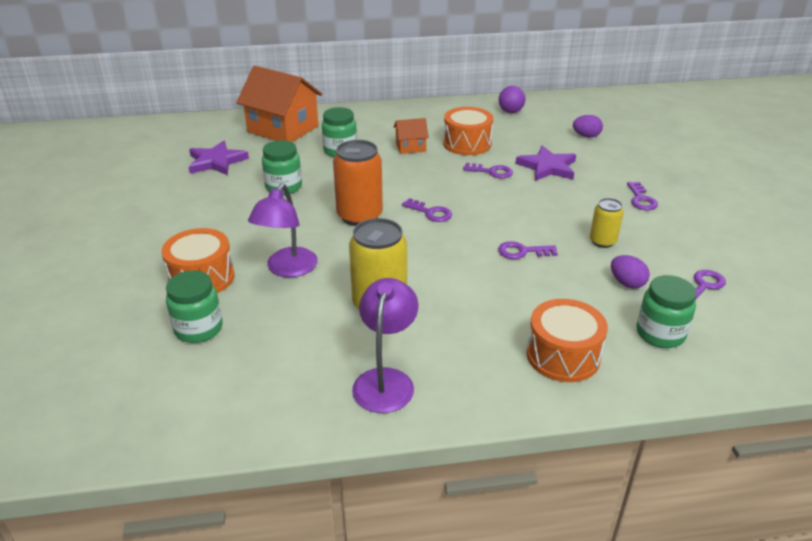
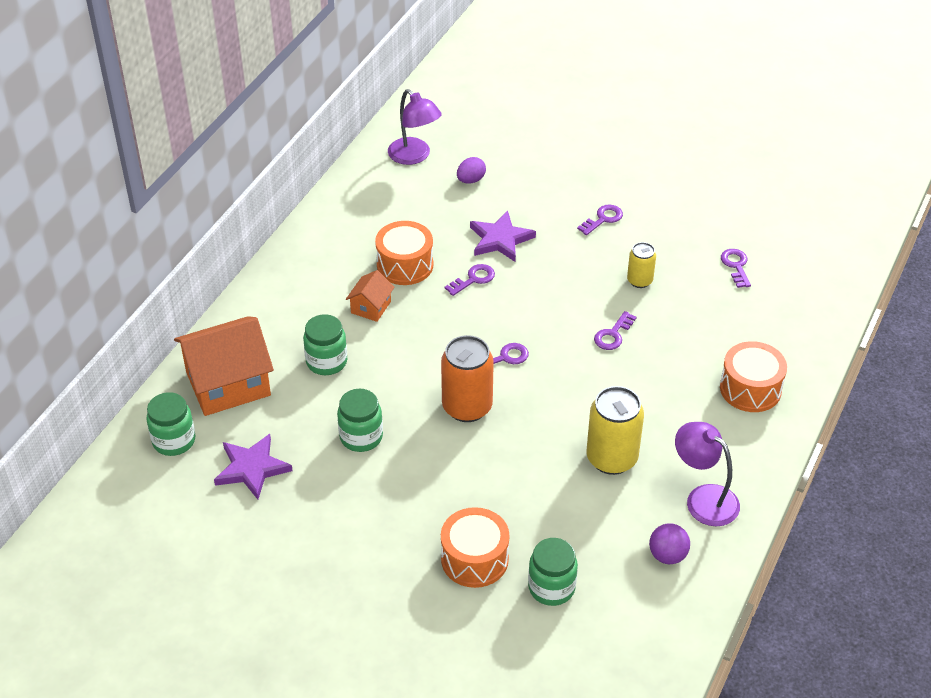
camera: 55 degrees left, 10 degrees up
purple lamp [248,183,317,277] -> purple lamp moved to [388,89,442,165]
purple ball [499,86,526,113] -> purple ball moved to [649,523,690,564]
purple egg [611,255,650,289] -> none
purple key [627,182,658,210] -> purple key turned 75 degrees counterclockwise [577,204,623,235]
green jar [637,275,697,348] -> green jar moved to [146,392,195,456]

